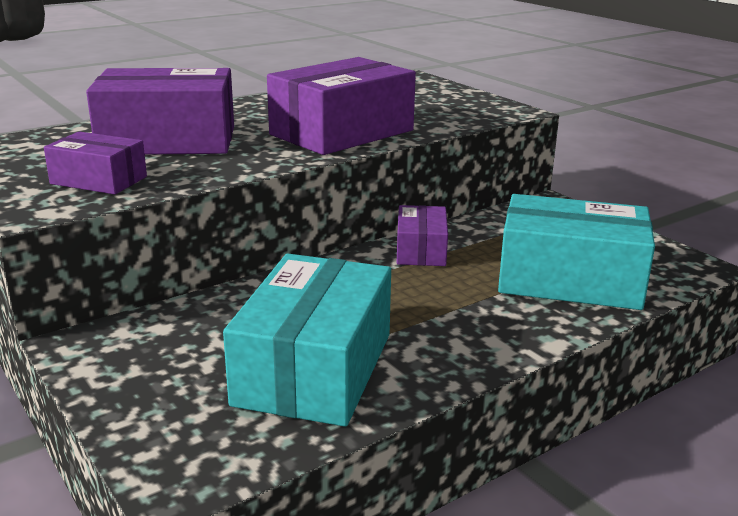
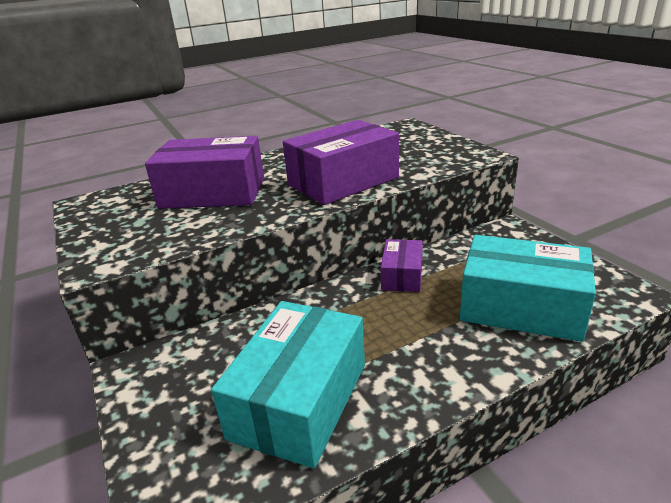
camera: 10 degrees right, 5 degrees up
purple box [44,131,147,195] -> none

